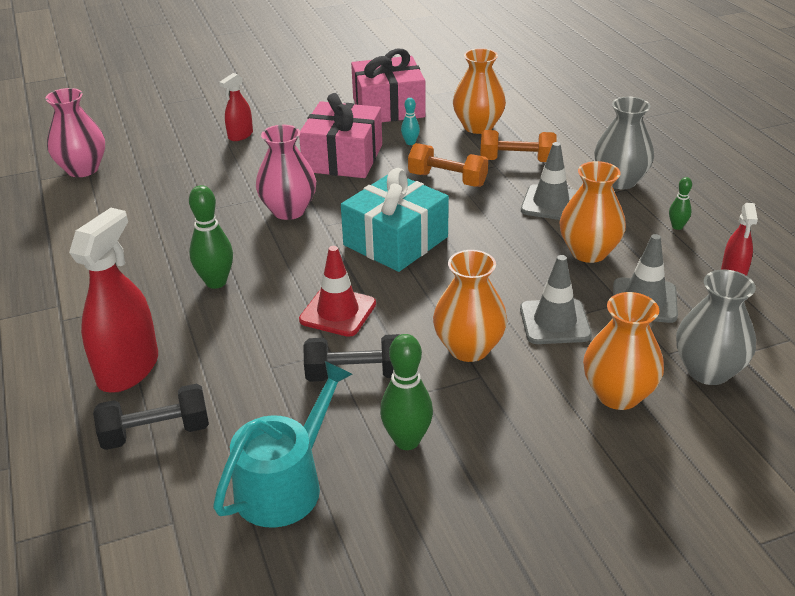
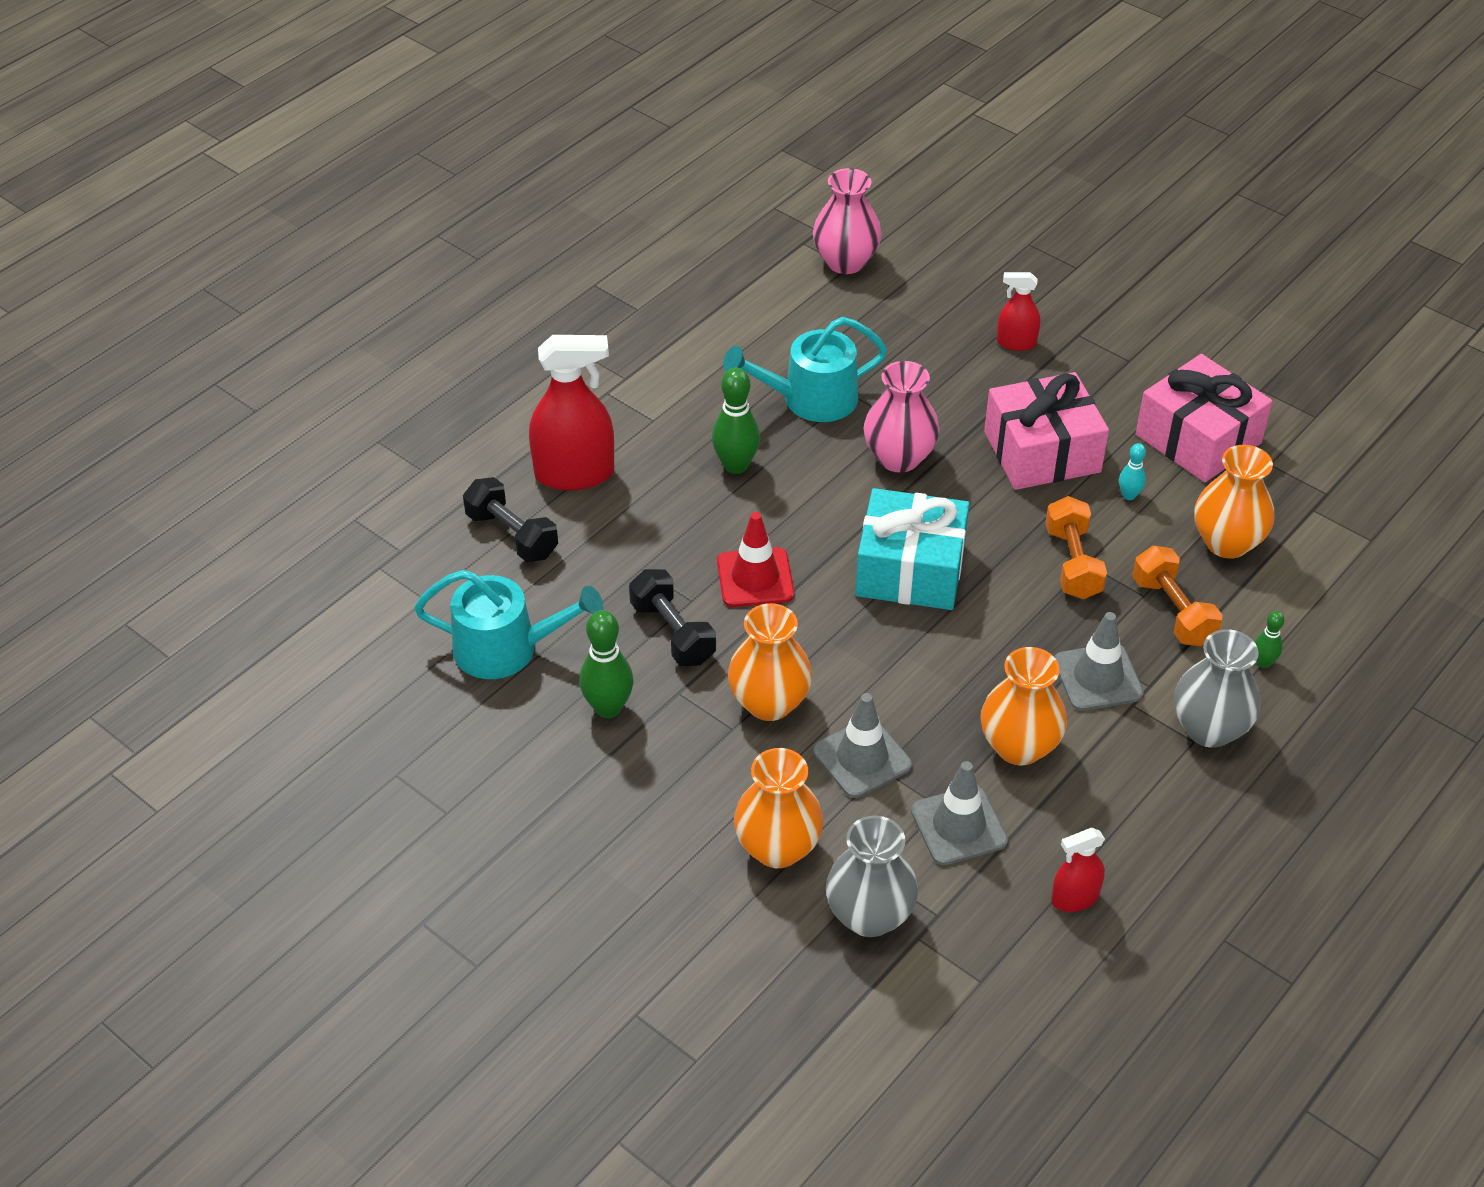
camera: 60 degrees right, 10 degrees up
green bowling pin [669,177,692,230] -> green bowling pin moved to [1255,611,1285,668]
none -> turquoise watering can [723,317,888,422]

